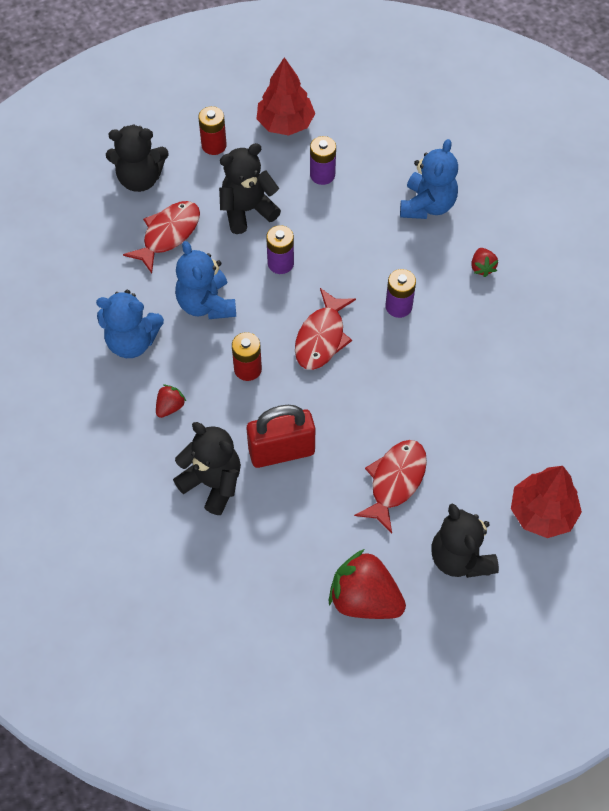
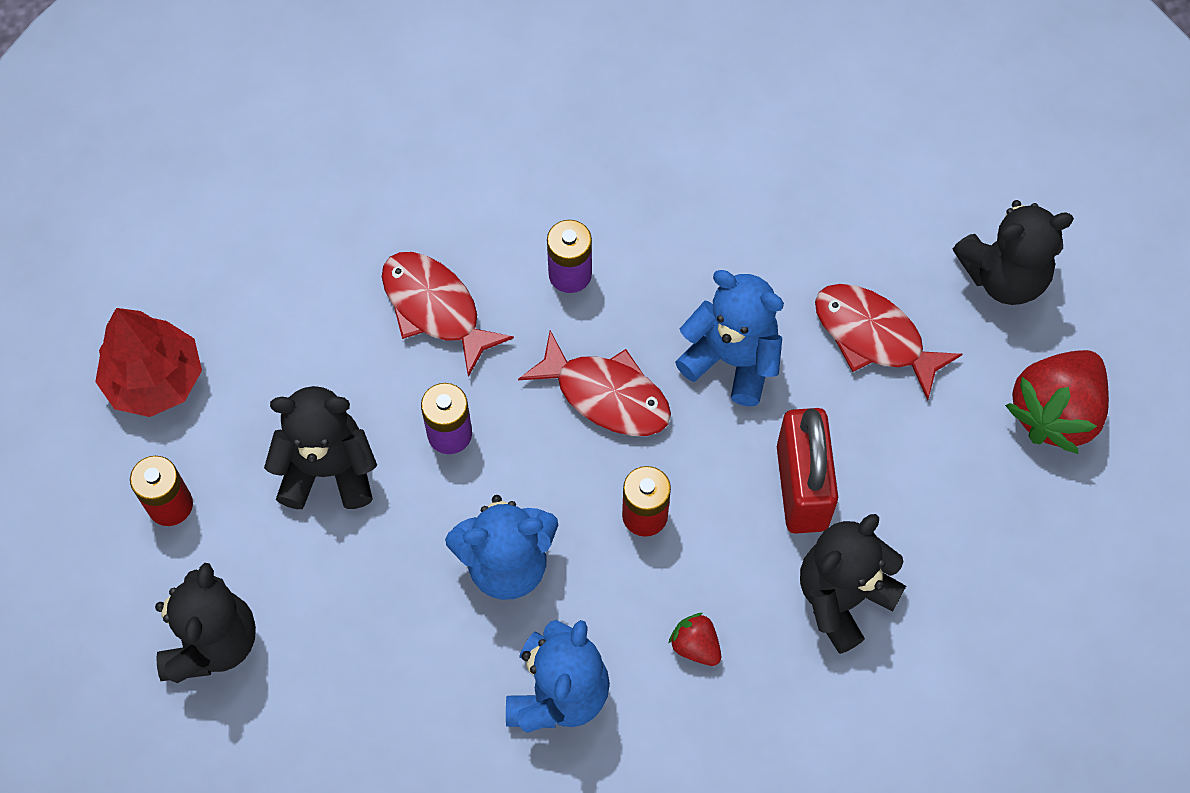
camera: 80 degrees left, 5 degrees up
red fish [123,201,200,273] -> red fish moved to [382,252,514,377]
black teddy bear [219,143,281,234] -> black teddy bear turned 105 degrees clockwise [264,386,377,509]
purple battery [310,136,336,185] -> none
blue teddy bear [400,139,458,219] -> blue teddy bear moved to [675,270,784,407]
red strawberry [471,248,498,277] -> none
red tree [511,466,582,538] -> none

